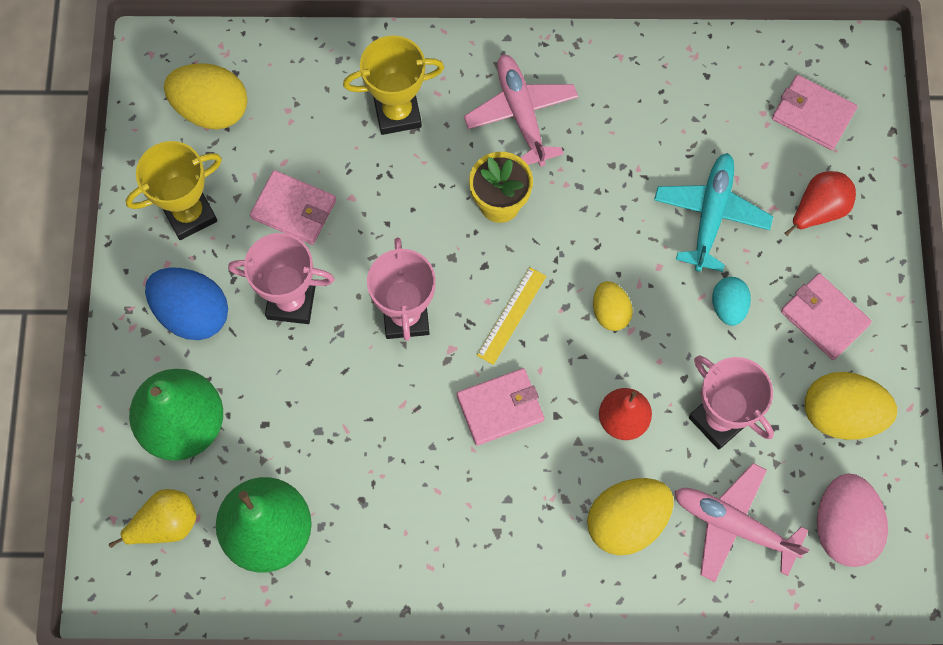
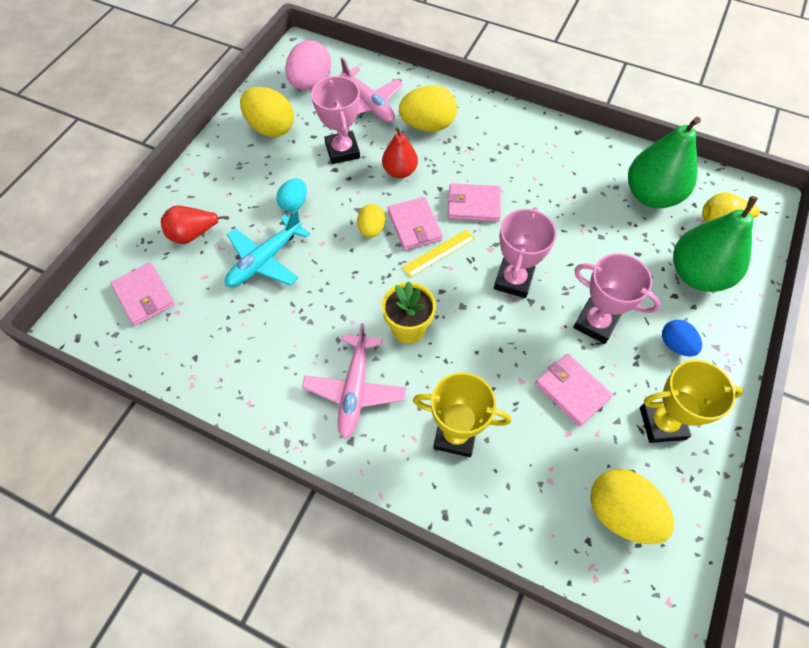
camera: 155 degrees left, 10 degrees down
blue egg [145,267,228,340] -> blue egg [662,320,702,356], size x0.58
pink wallet [781,273,872,360] -> pink wallet moved to [388,197,443,250]

